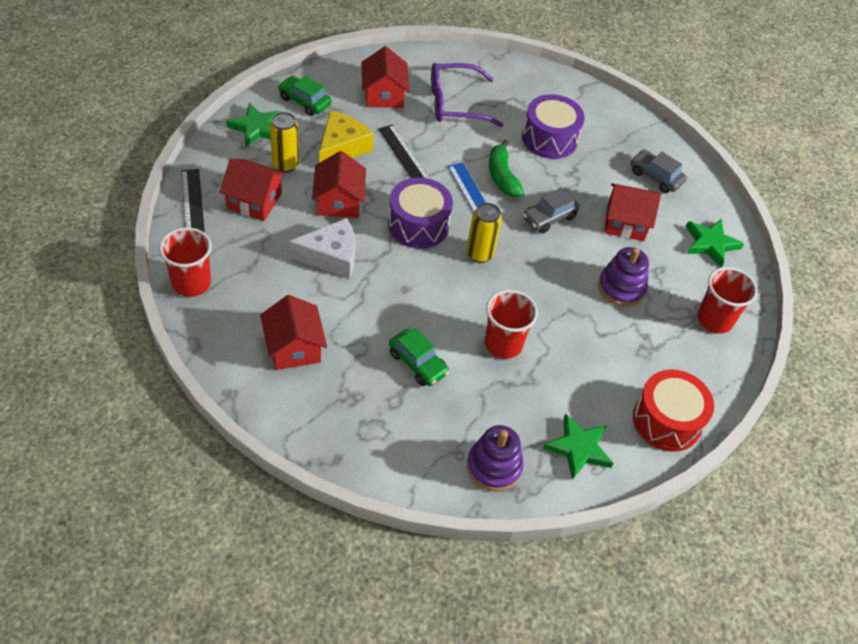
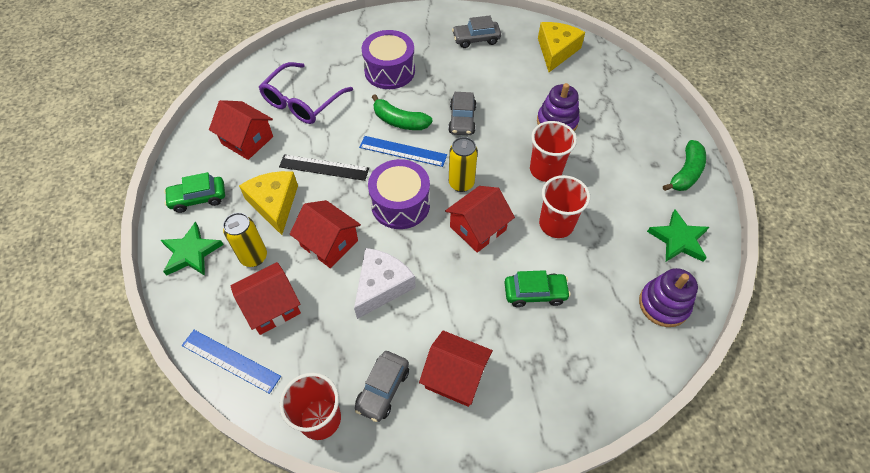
camera: 45 degrees left, 5 degrees up
black ruler [181,169,205,233] -> blue ruler [182,330,281,394]
red house [605,183,661,241] -> red house moved to [445,186,515,253]
red drum [633,369,714,452] -> green banana [663,140,706,191]
green star [686,219,744,267] -> yellow cheese [538,22,585,72]
red cup [697,267,758,333] -> red cup moved to [530,121,577,182]
none -> grey car [355,351,409,422]

